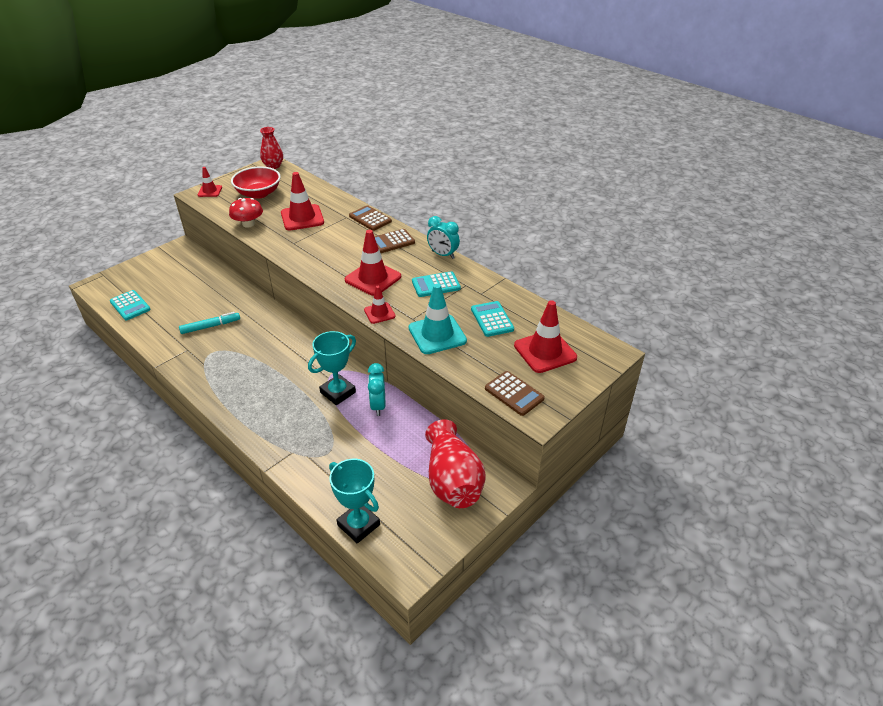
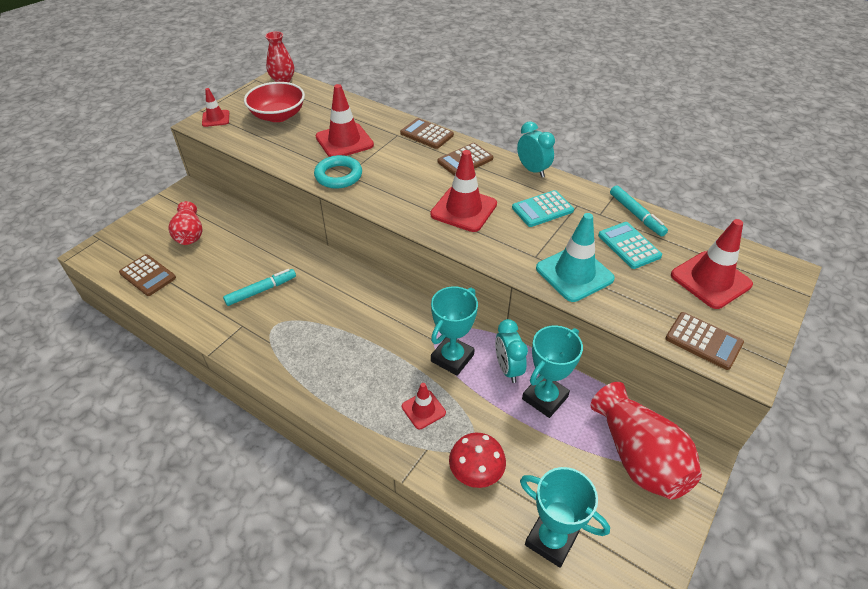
camera: 10 degrees left, 5 degrees up
turquoise calculator [110,290,151,320] -> brown calculator [119,254,176,296]
red mushroom [229,198,263,228] -> red mushroom moved to [449,433,506,488]
red traffic cone [364,286,396,324] -> red traffic cone moved to [402,383,446,429]
turquoise clock [427,216,460,259] -> turquoise clock turned 150 degrees counterclockwise [517,121,555,178]
none -> red vase [168,201,202,245]
none -> turquoise ring [314,155,362,189]
none -> turquoise trophy [522,325,583,418]
none -> turquoise marker [610,185,668,236]

